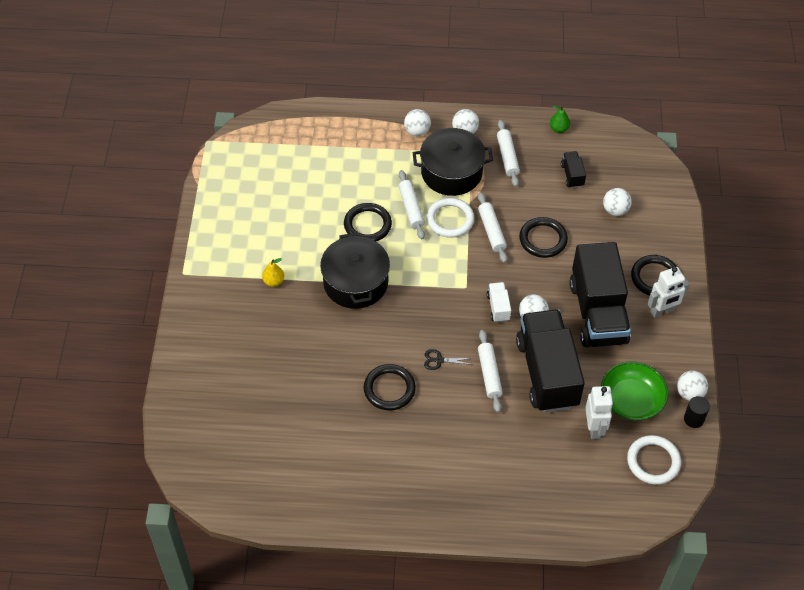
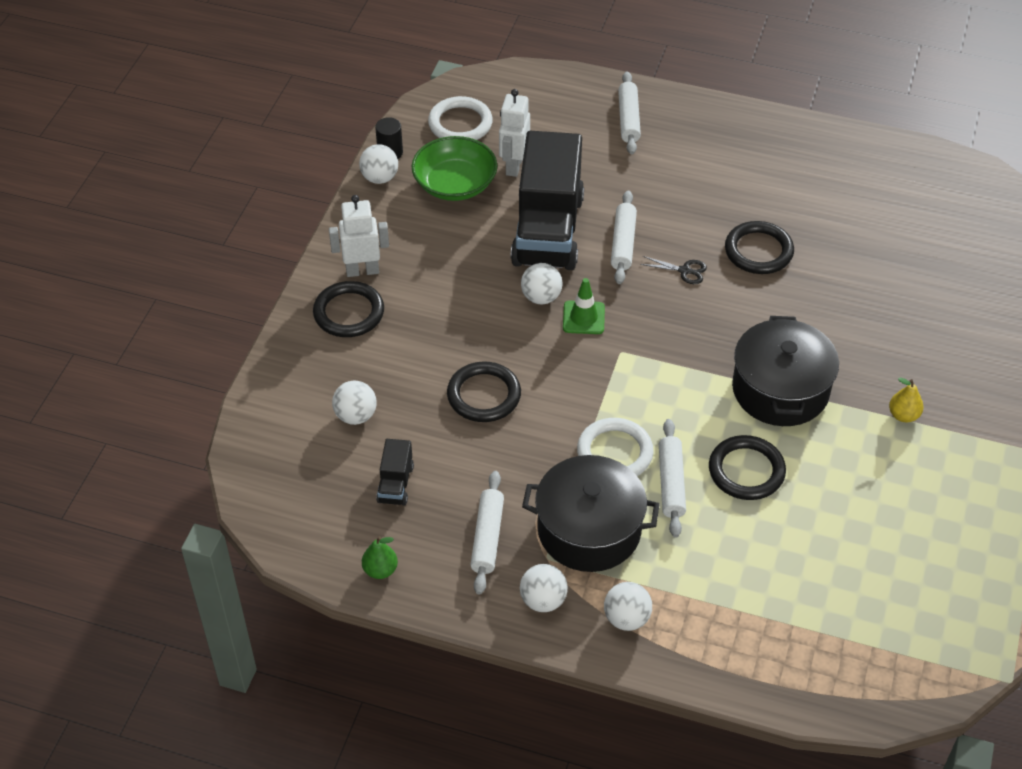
camera: 165 degrees left, 5 degrees down
white rolling pin [478,192,507,263] -> white rolling pin moved to [618,72,641,154]
white truck [487,282,511,322] -> green traffic cone [563,278,605,334]
black truck [569,242,631,347] -> none

